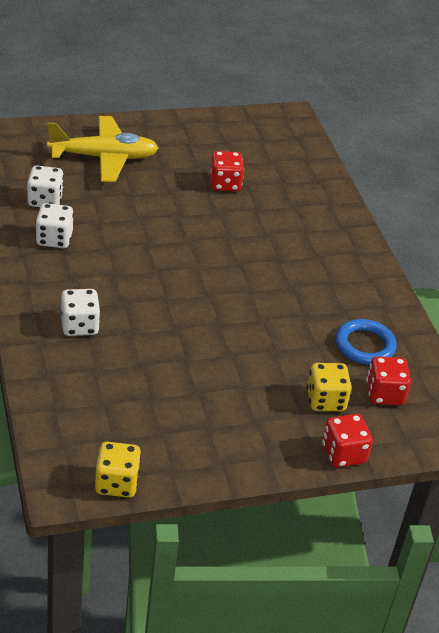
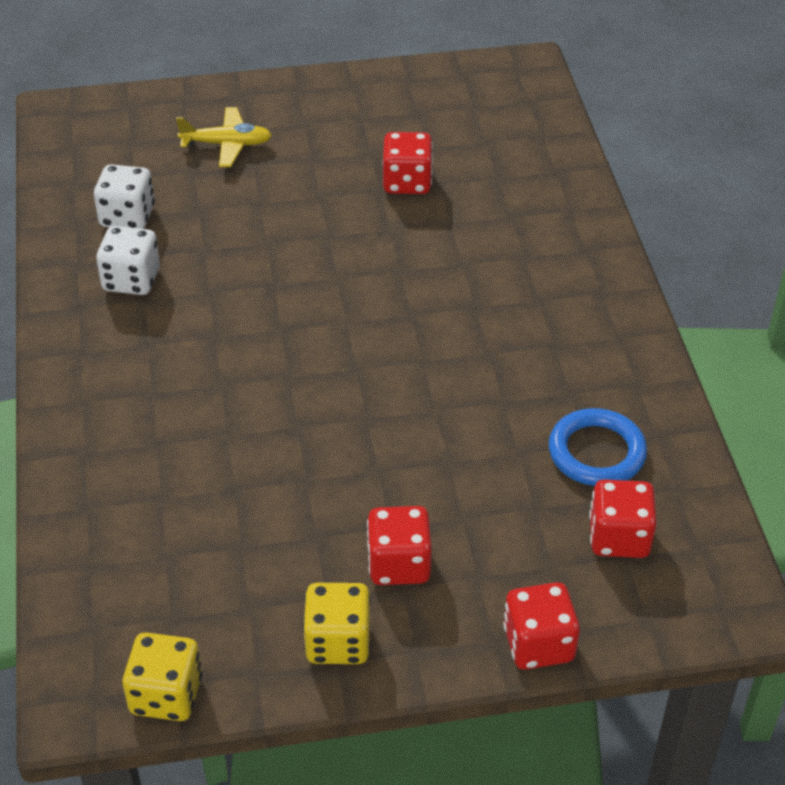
camera: 10 degrees right, 5 degrees up
yellow plane [47,116,158,182] -> yellow plane [176,107,272,167], size x0.56
white dice [61,289,100,336] -> none
yellow dice [307,363,352,411] -> yellow dice moved to [303,583,371,664]
none -> red dice [367,506,432,585]

